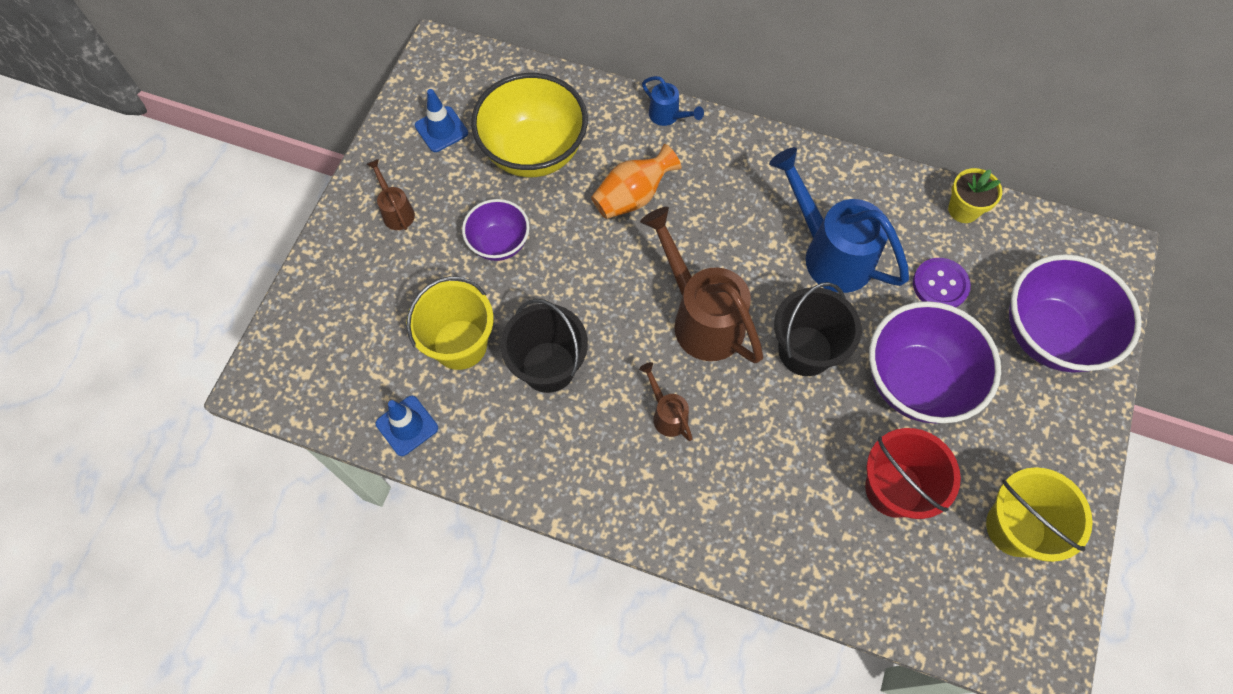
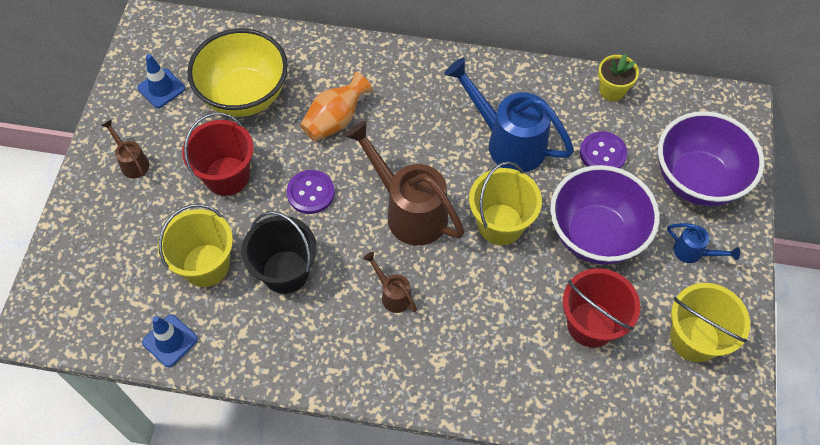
camera: 10 degrees left, 5 degrees down
purple bowl [462,199,530,261] -> red bucket [182,112,254,196]
blue watering can [642,76,704,126] -> blue watering can moved to [667,223,740,263]
black bucket [774,282,862,376] -> yellow bucket [469,161,542,245]
none -> purple button [287,170,335,214]

